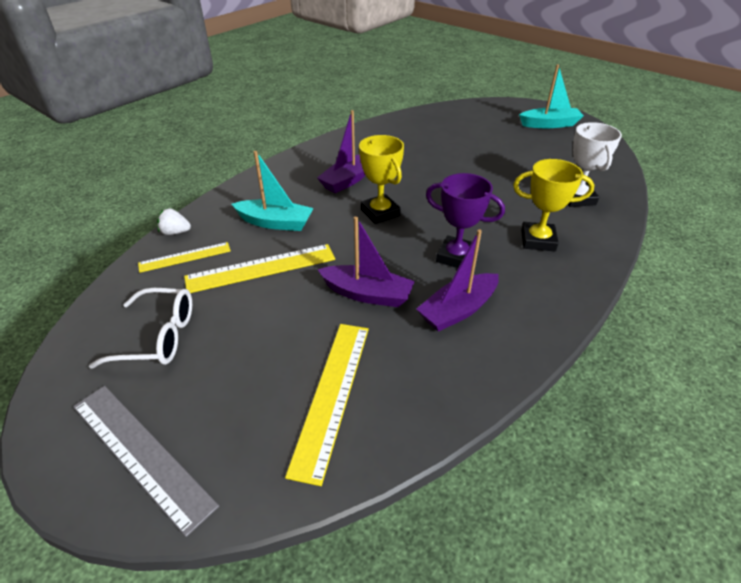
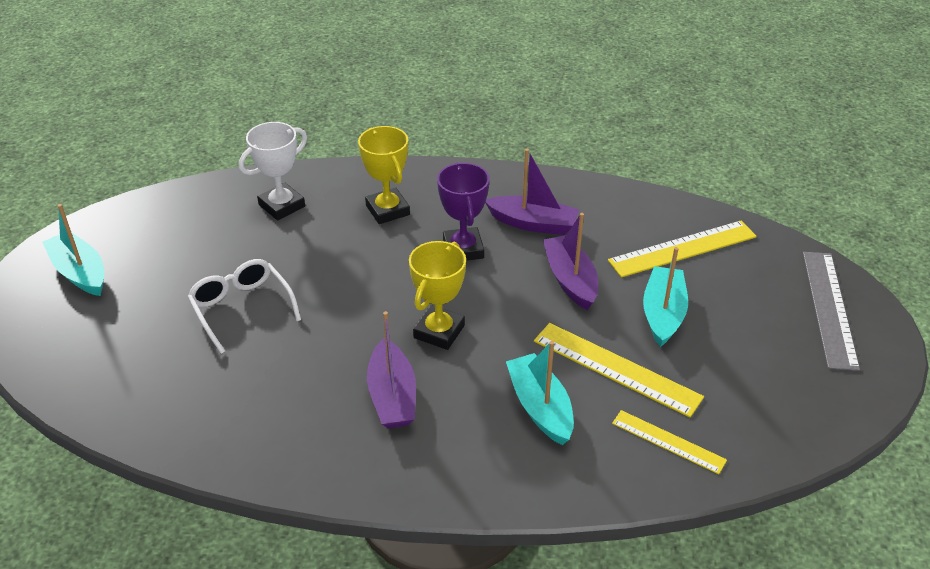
camera: 125 degrees left, 0 degrees up
white glasses [89,288,192,368] -> white glasses moved to [187,259,301,354]
white strawberry [157,208,191,235] -> none
purple boat [317,110,366,193] -> purple boat turned 75 degrees clockwise [367,311,416,428]
none -> turquoise boat [643,247,688,347]

